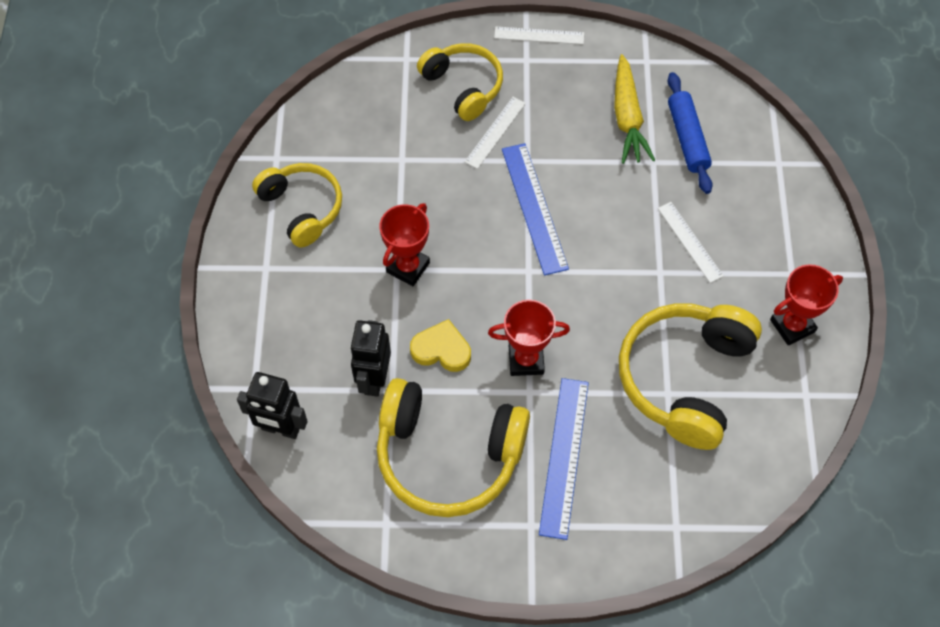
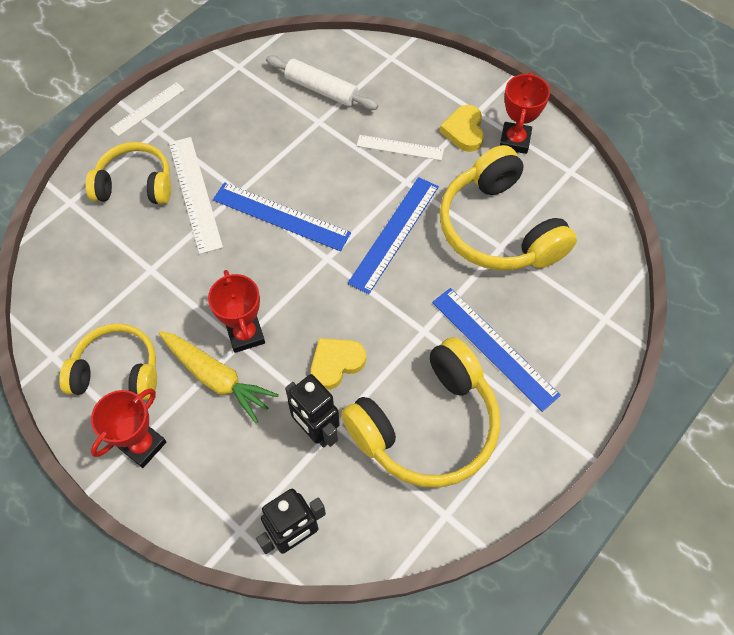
camera: 50 degrees left, 0 degrees up
white ruler [465,97,526,169] -> white ruler [169,137,223,254], size x1.59
red trophy [488,300,570,376] -> red trophy moved to [91,388,166,468]
yellow carrot [614,54,655,164] -> yellow carrot moved to [158,331,279,423]
blue rolling pin [668,72,713,194] -> white rolling pin [266,55,378,110]
none -> blue ruler [348,177,439,294]
none -> yellow heart [440,105,484,152]

